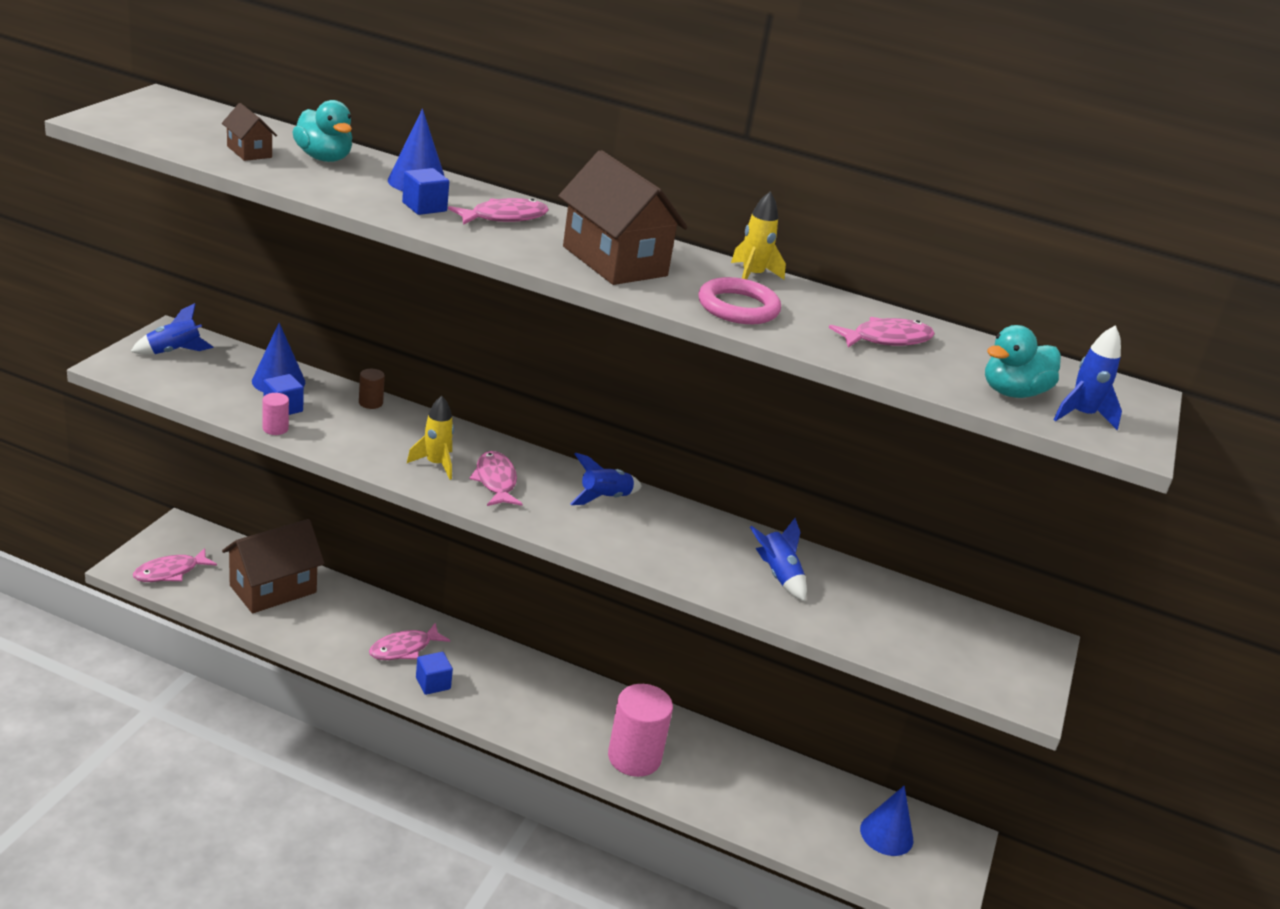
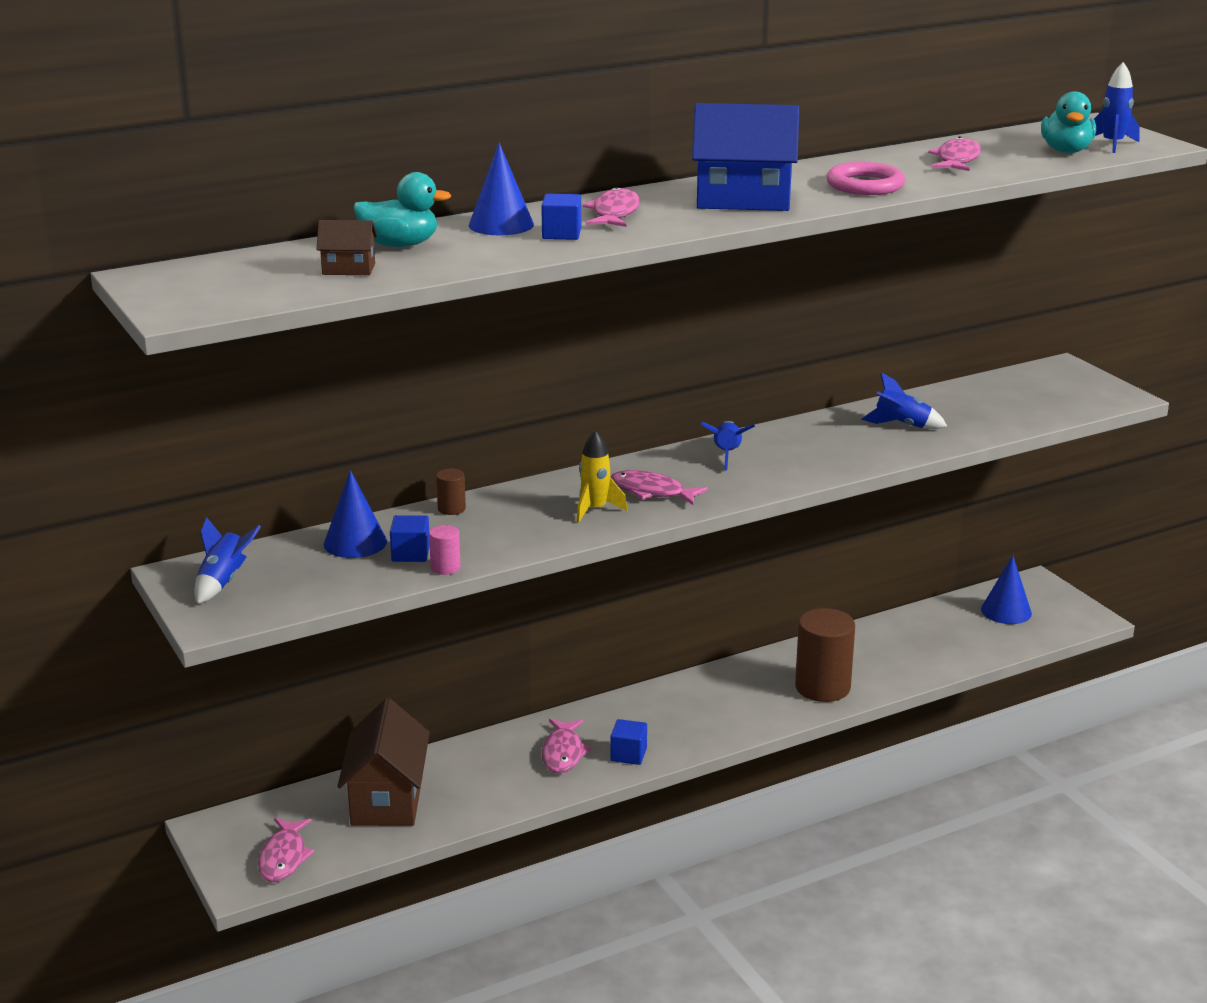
camera: 45 degrees left, 5 degrees down
brown house [558,150,688,285] -> blue house [692,103,799,211]
pink cylinder [608,684,673,777] -> brown cylinder [795,608,855,702]
yellow rocket [731,191,786,280] -> none

